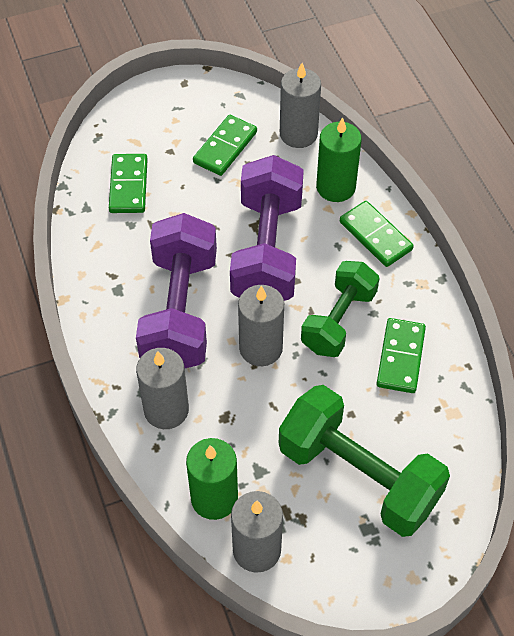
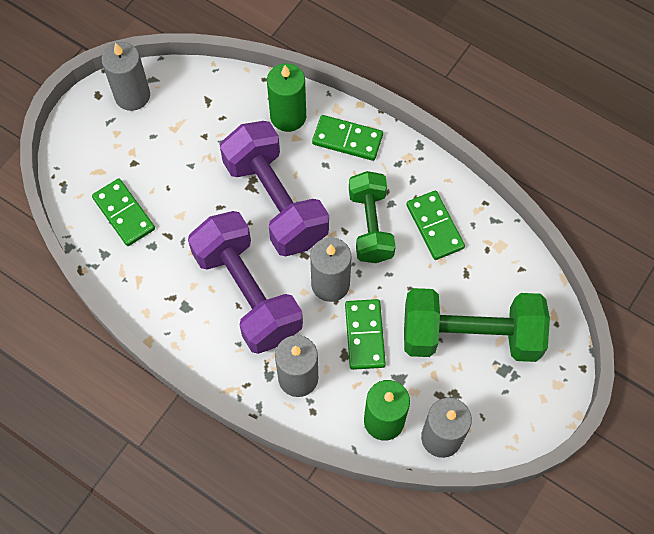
camera: 35 degrees left, 10 degrees up
green domino [193,115,257,176] -> green domino moved to [345,299,386,370]
grey candle [280,63,321,148] -> grey candle moved to [101,42,150,111]

